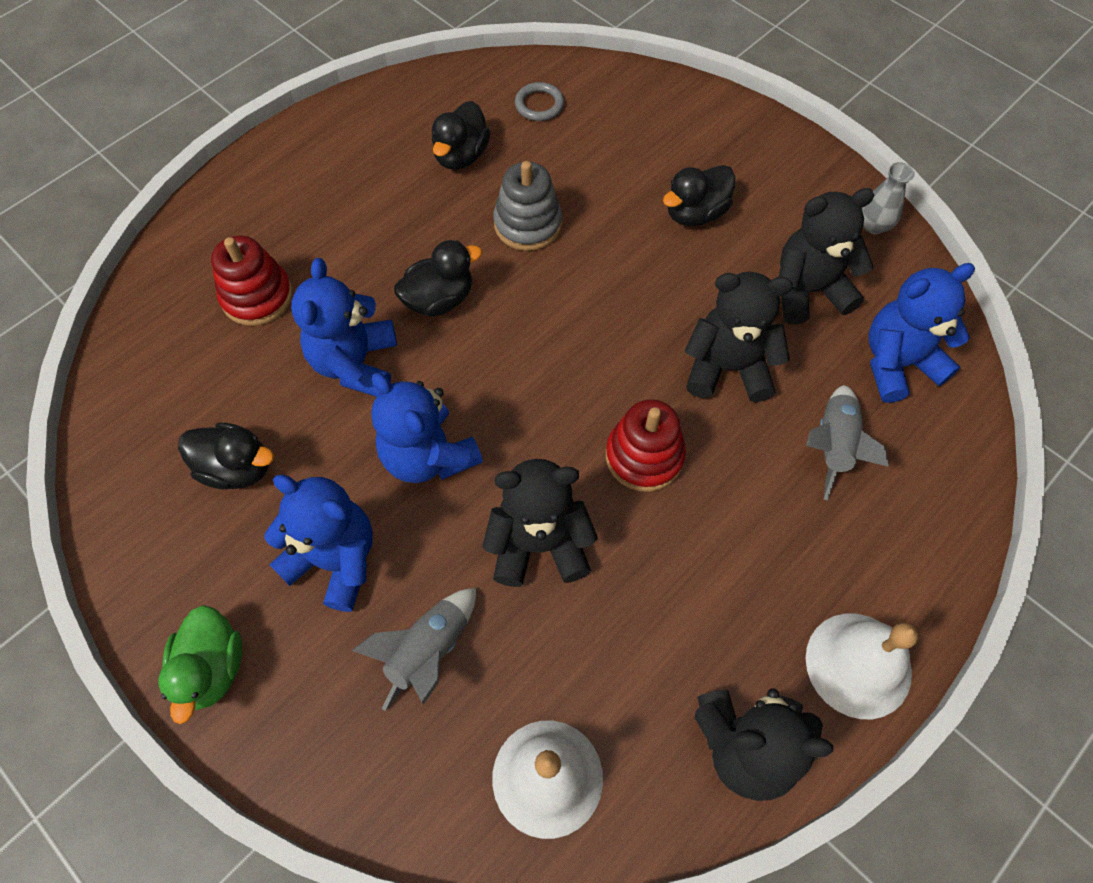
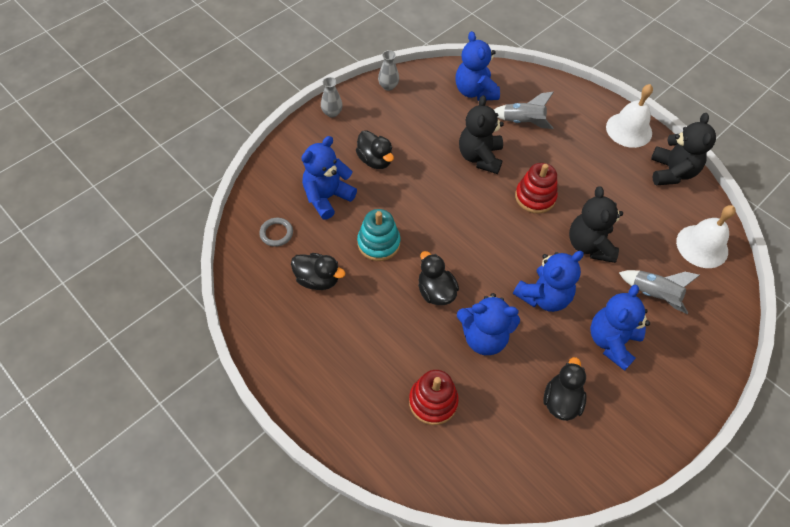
camera: 90 degrees left, 5 degrees down
green duck [158,605,242,724] -> none
grey stacking toy [493,161,562,251] -> turquoise stacking toy [357,209,400,261]
black teddy bear [779,188,875,324] -> none
none -> blue teddy bear [302,136,357,220]
none -> grey vase [321,77,342,117]

